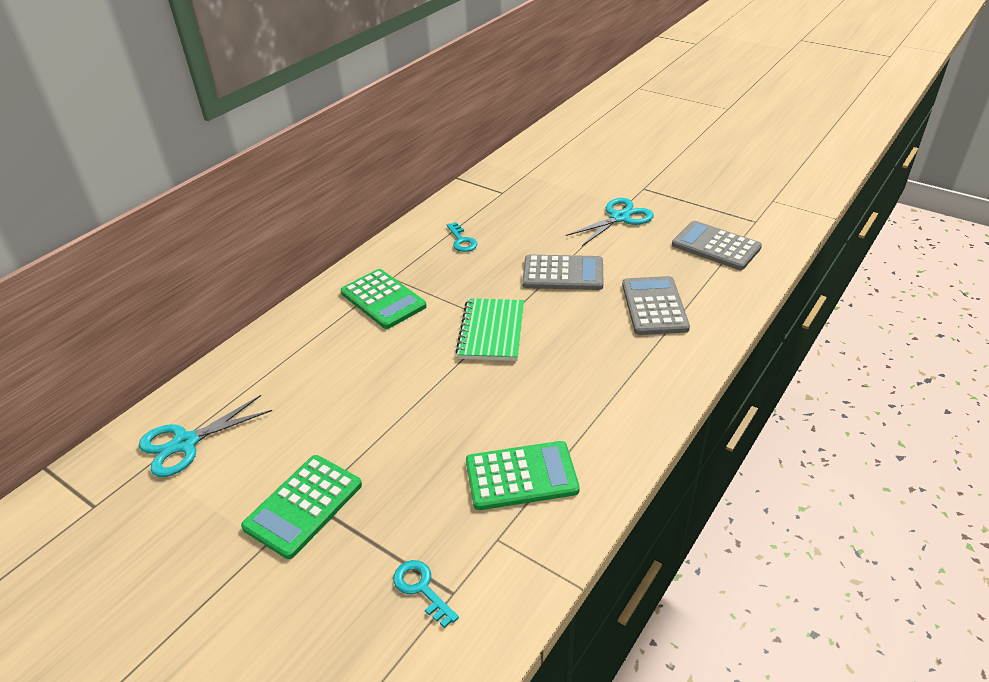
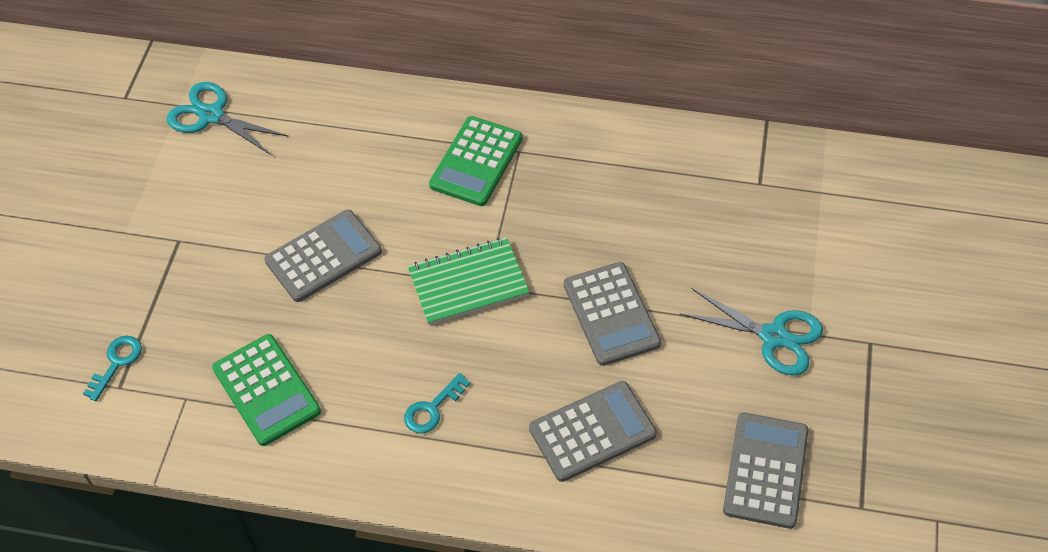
camera: 65 degrees right, 15 degrees up
green calculator [241,455,362,559] -> none
turquoise key [447,222,478,252] -> turquoise key moved to [404,373,470,433]
none -> grey calculator [264,209,382,302]

